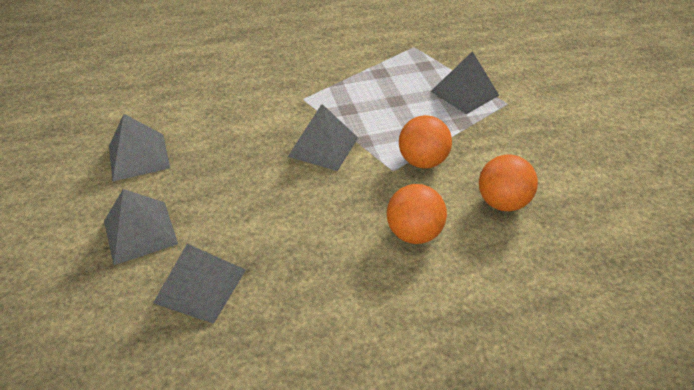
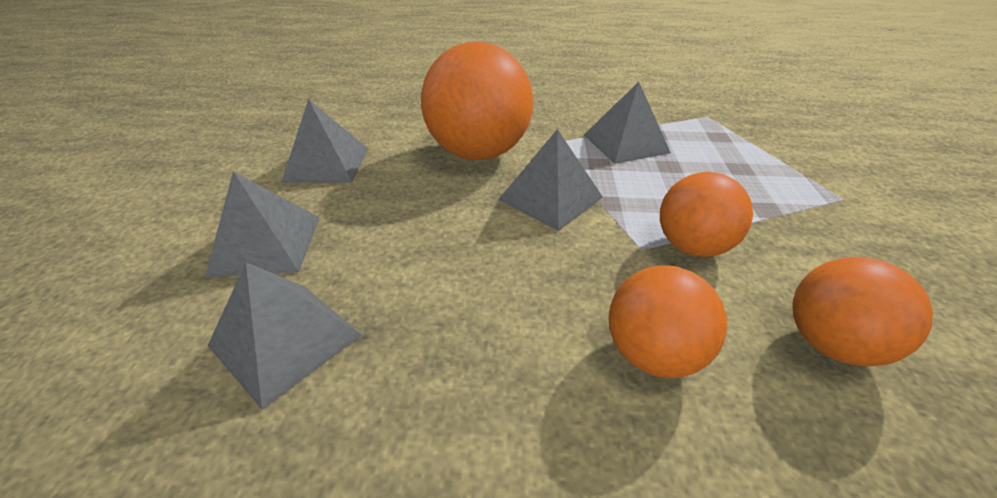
camera: 20 degrees right, 5 degrees down
grey pyramid [431,51,499,114] -> grey pyramid moved to [584,82,671,164]
none -> orange ball [421,42,533,160]

